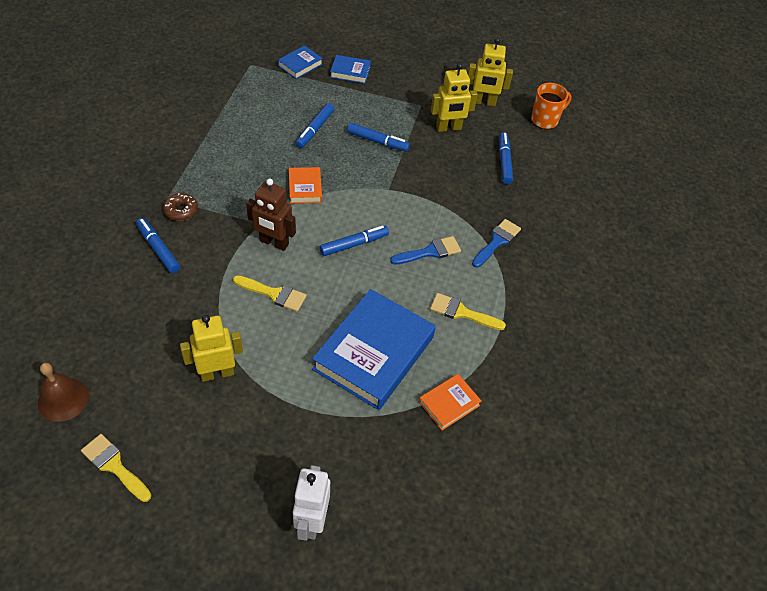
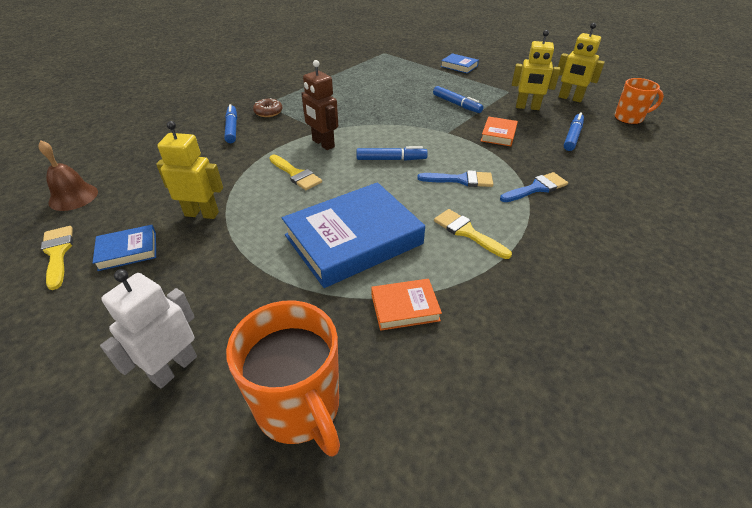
camera: 30 degrees right, 10 degrees down
blue book [278,45,323,79] -> blue book moved to [93,225,156,271]
orange book [289,167,322,203] -> orange book moved to [481,116,518,146]
blue marker [295,103,334,148] -> none
none -> orange mug [226,300,340,457]

